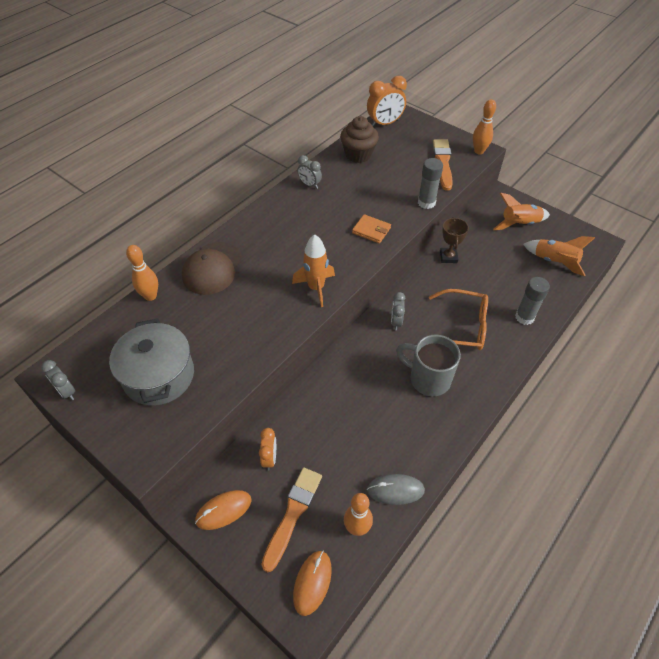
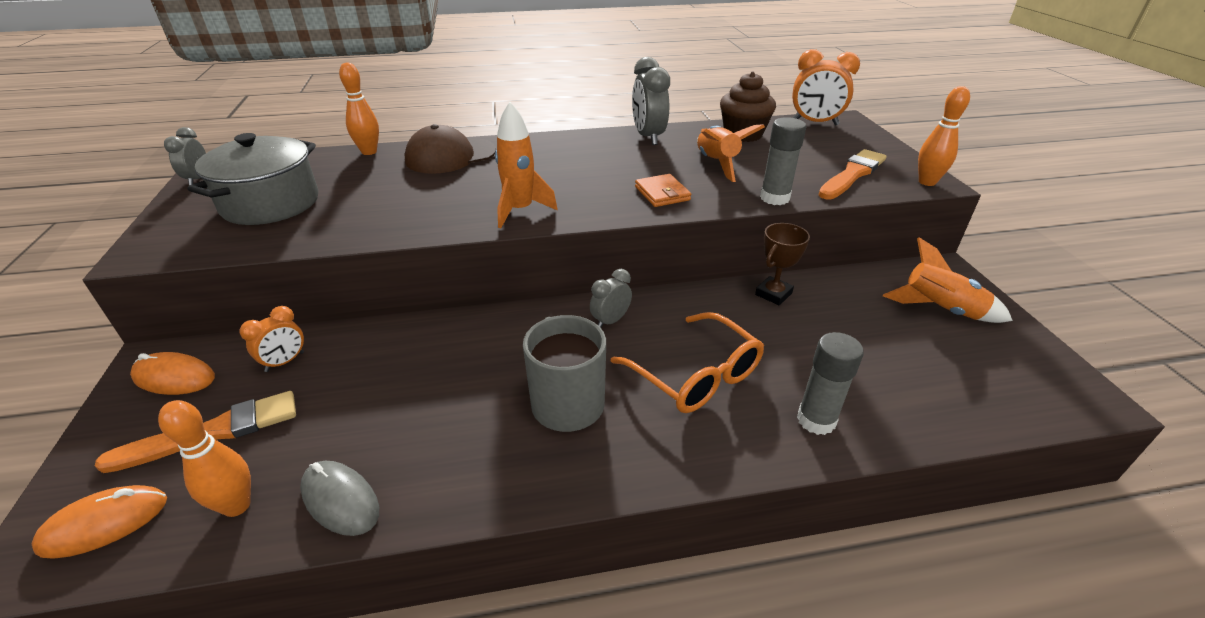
camera: 40 degrees right, 15 degrees down
grey clock [297,155,322,189] -> grey clock [632,57,670,145], size x1.69
orange rocket [523,236,595,276] -> orange rocket moved to [697,124,765,182]

